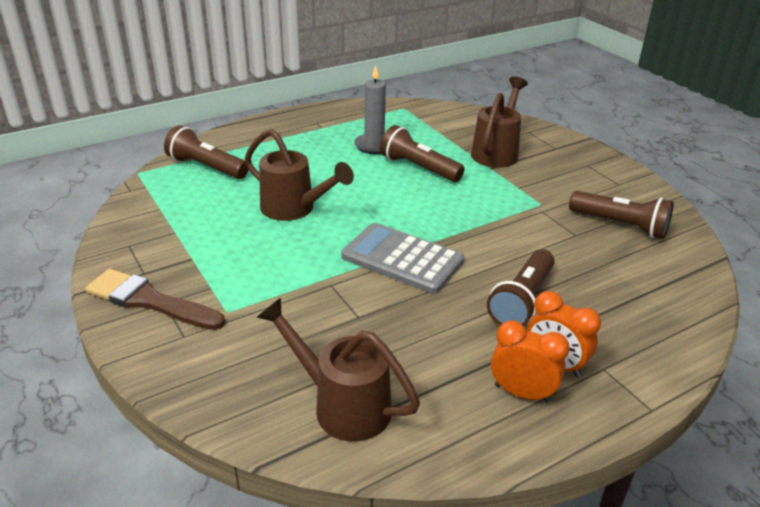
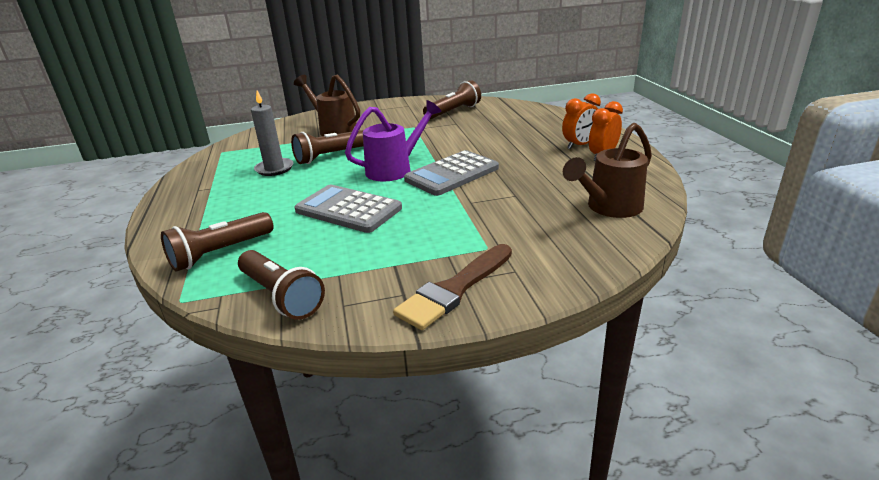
camera: 70 degrees left, 5 degrees down
brown watering can [245,129,354,221] -> grey calculator [295,185,402,233]
brown flashlight [487,249,555,326] -> brown flashlight moved to [238,250,325,320]
none -> purple watering can [345,100,442,181]

